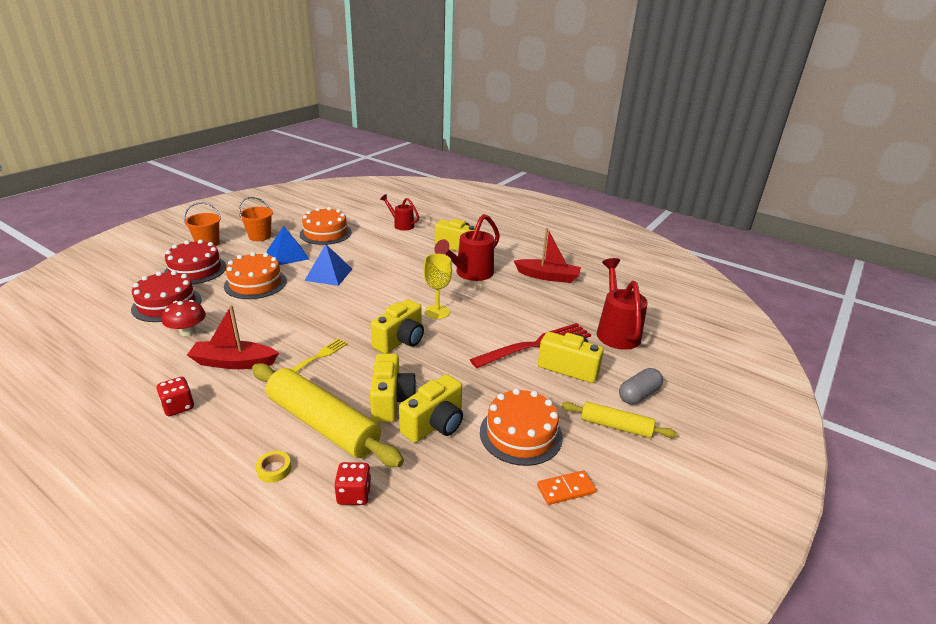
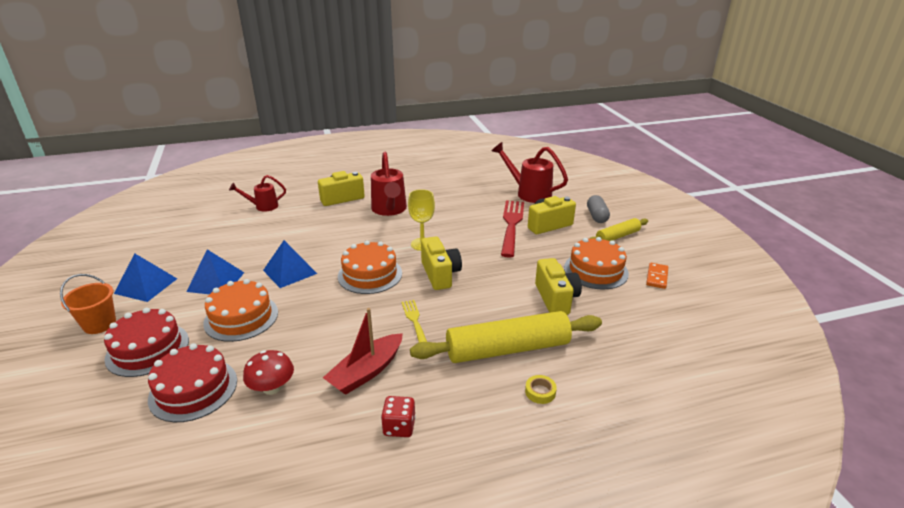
camera: 50 degrees left, 0 degrees up
orange bucket [239,197,273,241] -> blue pyramid [114,253,177,302]
orange cake [300,207,352,245] -> orange cake moved to [338,241,402,294]
red dice [334,462,371,505] -> none
yellow camera [370,353,416,422] -> none
red boat [514,228,581,283] -> none

